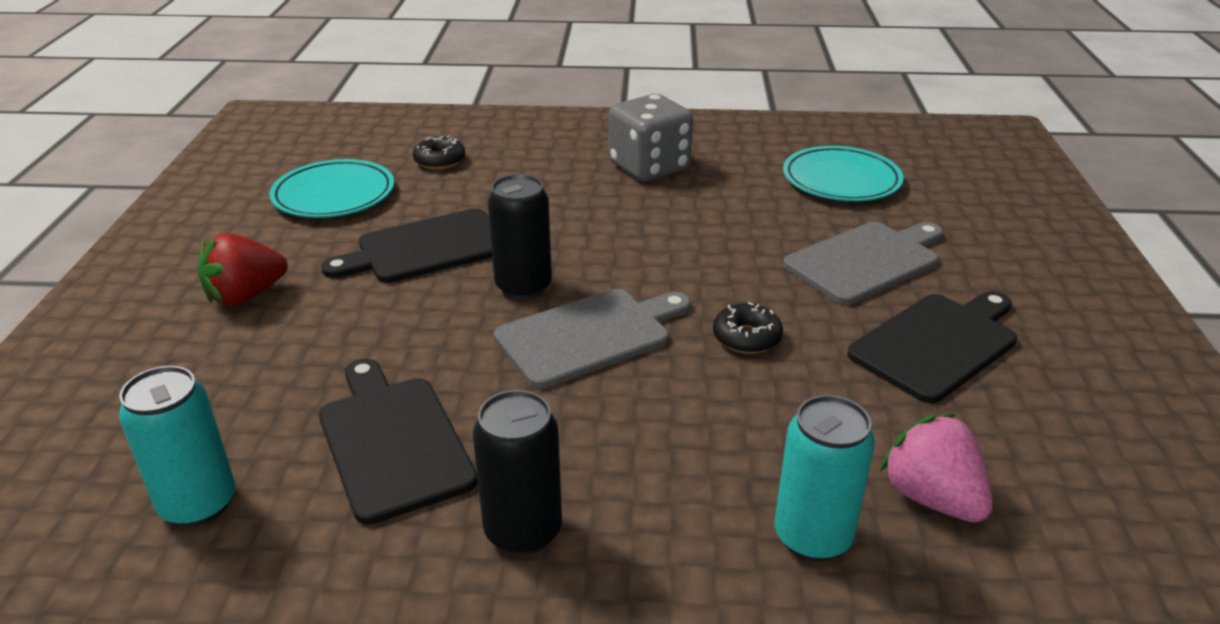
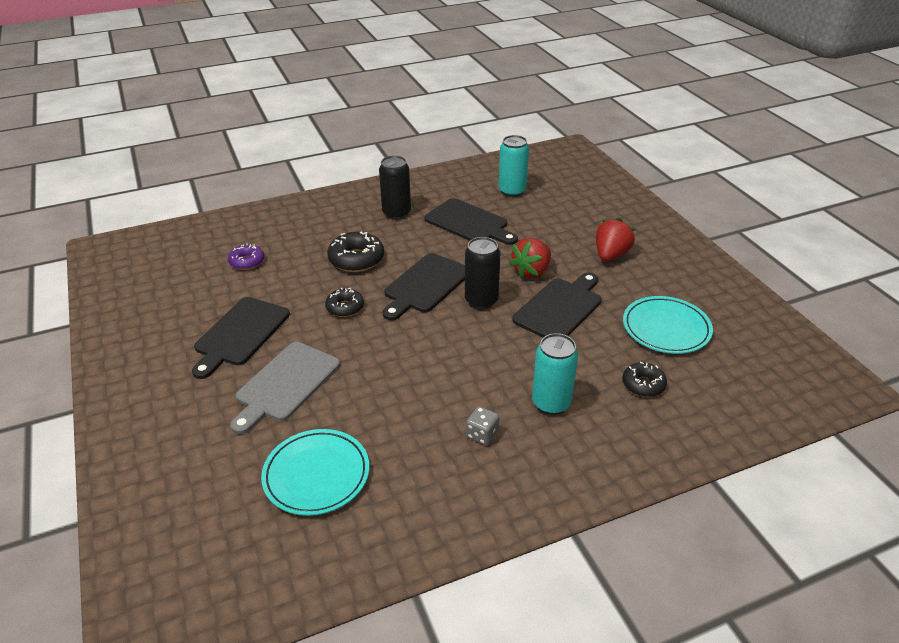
camera: 155 degrees right, 5 degrees up
grey cutting board [494,289,691,389] -> black cutting board [383,253,465,320]
grey dice [609,94,693,181] -> grey dice [466,406,499,445], size x0.46
turquoise can [774,395,875,561] -> turquoise can moved to [532,333,578,415]
pink strawberry [880,414,993,523] -> purple donut [228,243,264,270]
none -> black donut [327,232,384,272]
none -> red strawberry [509,238,551,278]

